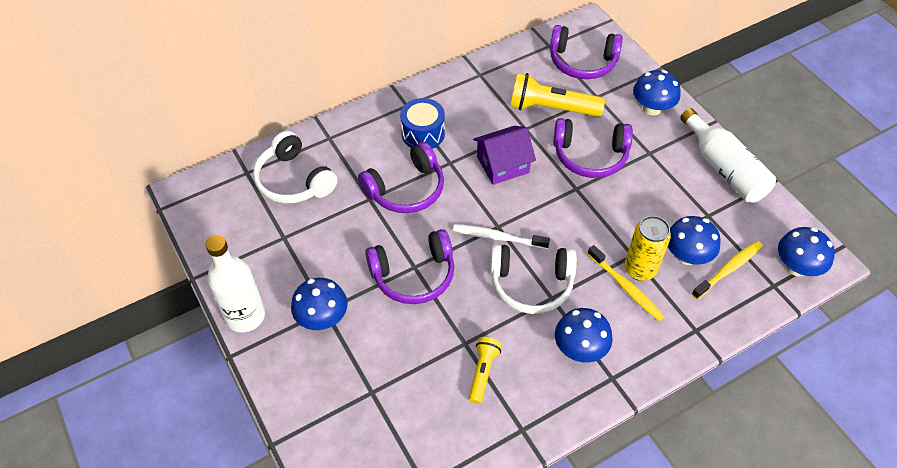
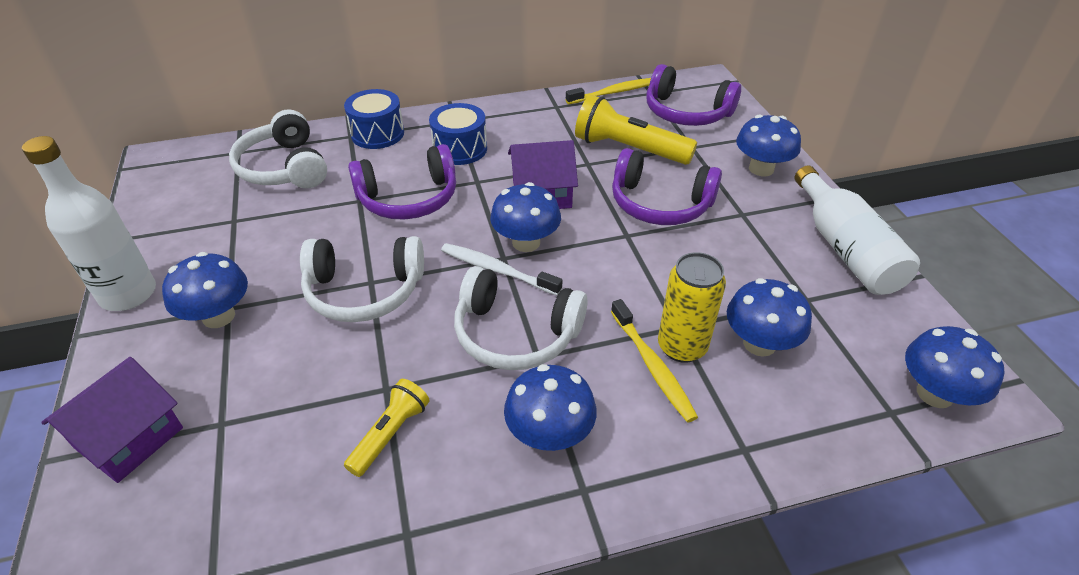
camera: 15 degrees right, 10 degrees down
purple headphones [365,229,454,304] -> white headphones [300,236,424,322]
yellow toothbrush [692,241,763,299] -> yellow toothbrush moved to [566,78,651,104]
none -> purple house [41,357,183,483]
none -> blue drum [344,89,404,149]
none -> blue mushroom [490,182,561,252]

